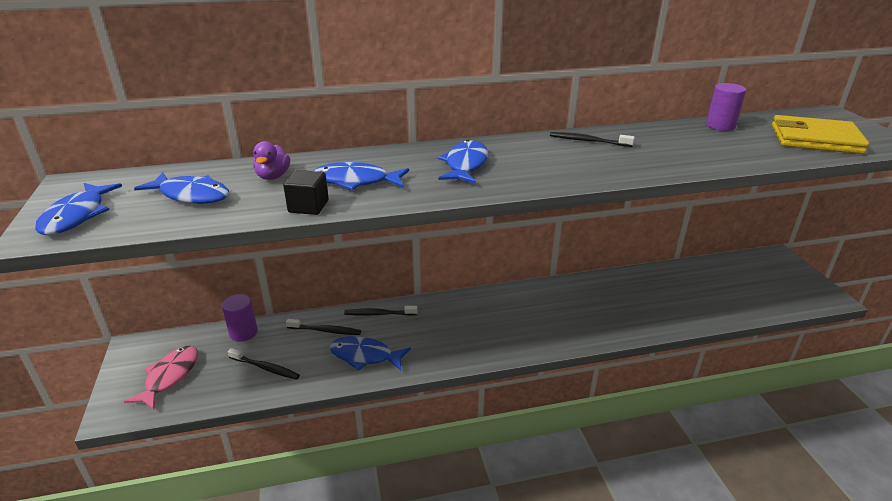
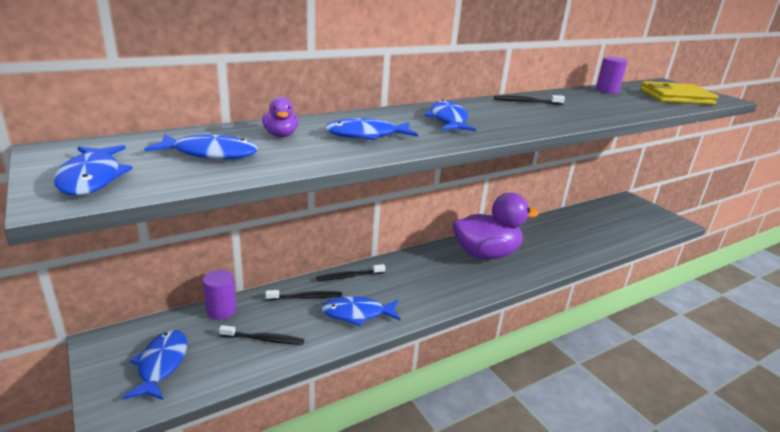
camera: 20 degrees left, 5 degrees down
pink fish [124,346,198,410] -> blue fish [122,330,187,400]
black cube [283,170,329,215] -> none
none -> purple duck [452,193,539,260]

